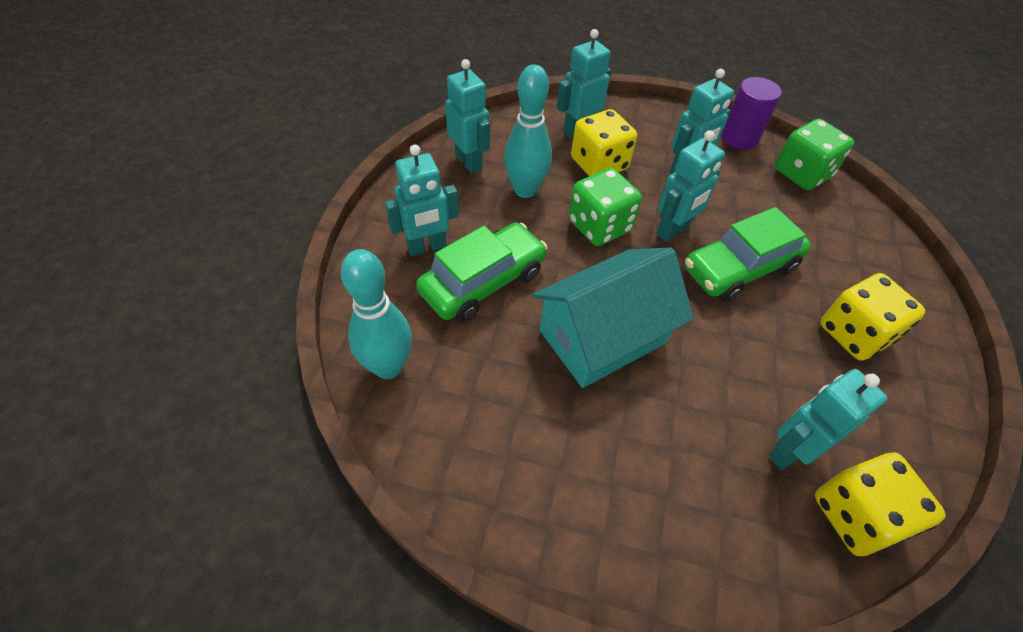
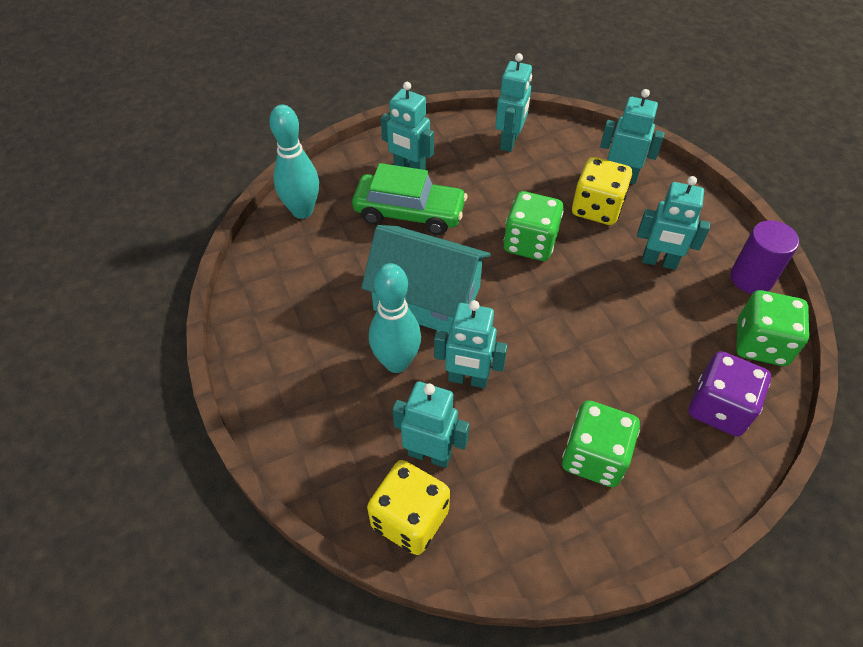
camera: 55 degrees right, 0 degrees up
turquoise bowling pin [504,64,552,198] -> turquoise bowling pin moved to [369,263,421,373]
turquoise robot [656,130,725,242] -> turquoise robot moved to [434,300,508,388]
green car [685,207,811,302] -> none
yellow dice [820,273,925,361] -> green dice [562,400,640,487]
none -> purple dice [689,351,771,436]

